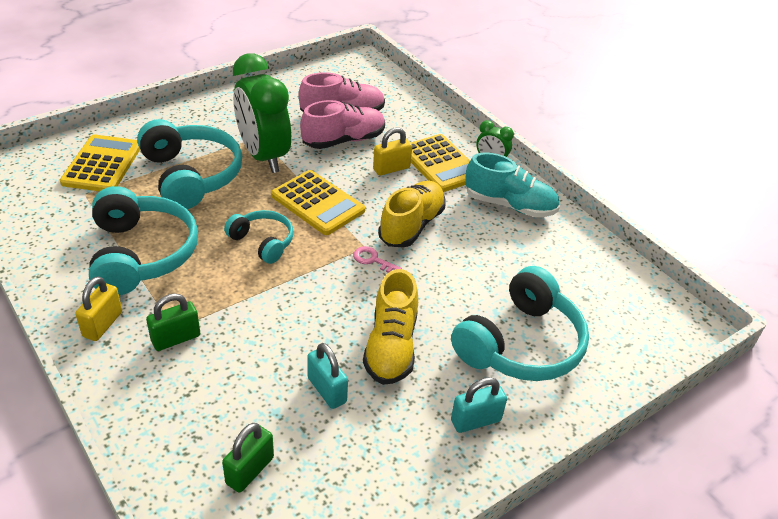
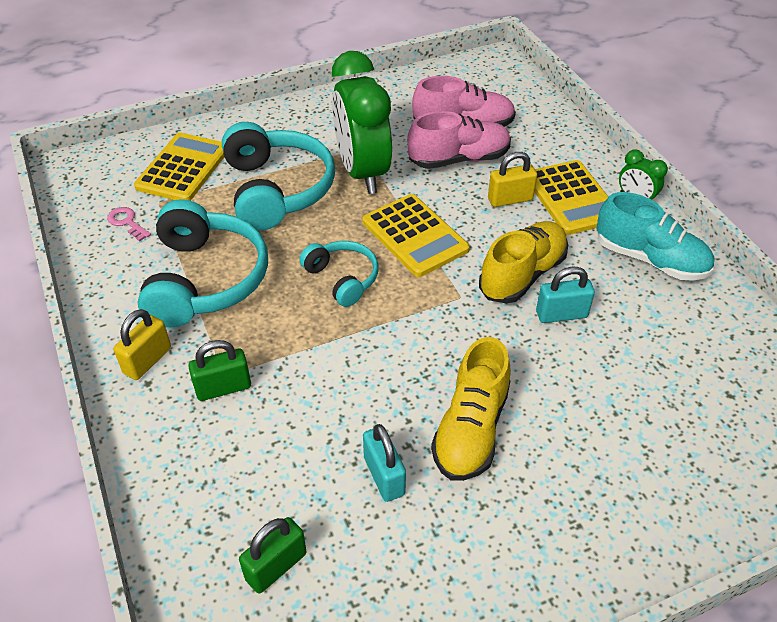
camera: 15 degrees right, 5 degrees up
pink key [353,246,402,273] -> pink key moved to [107,207,151,242]
turquoise headphones [451,266,589,381] -> none
turquoise padlock [451,377,507,433] -> turquoise padlock moved to [536,267,595,323]

